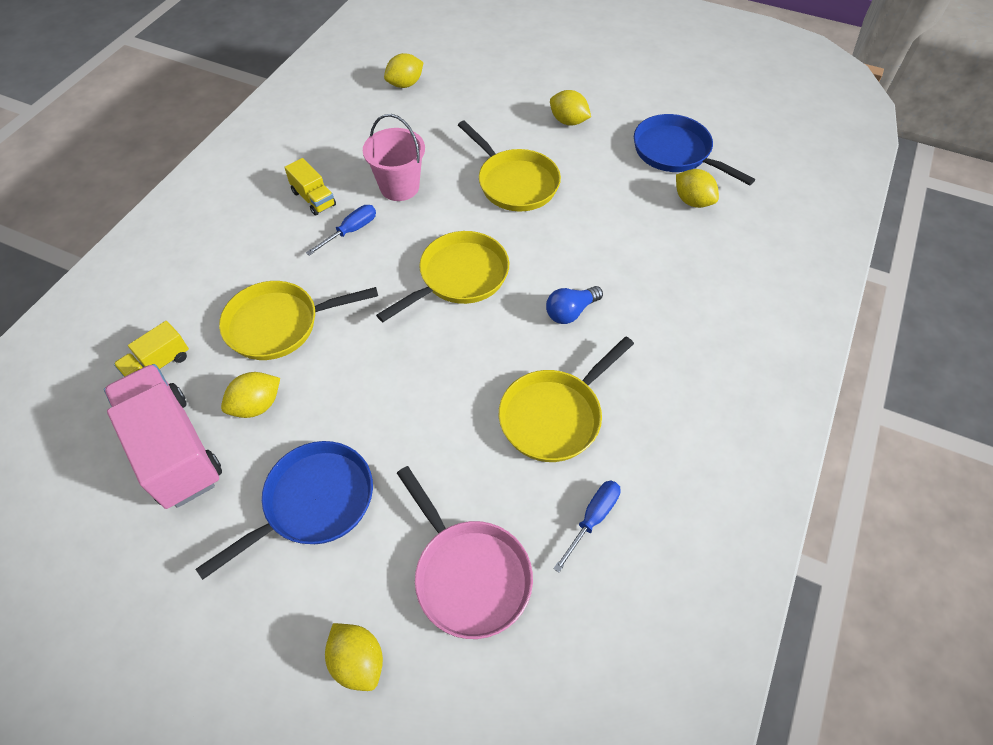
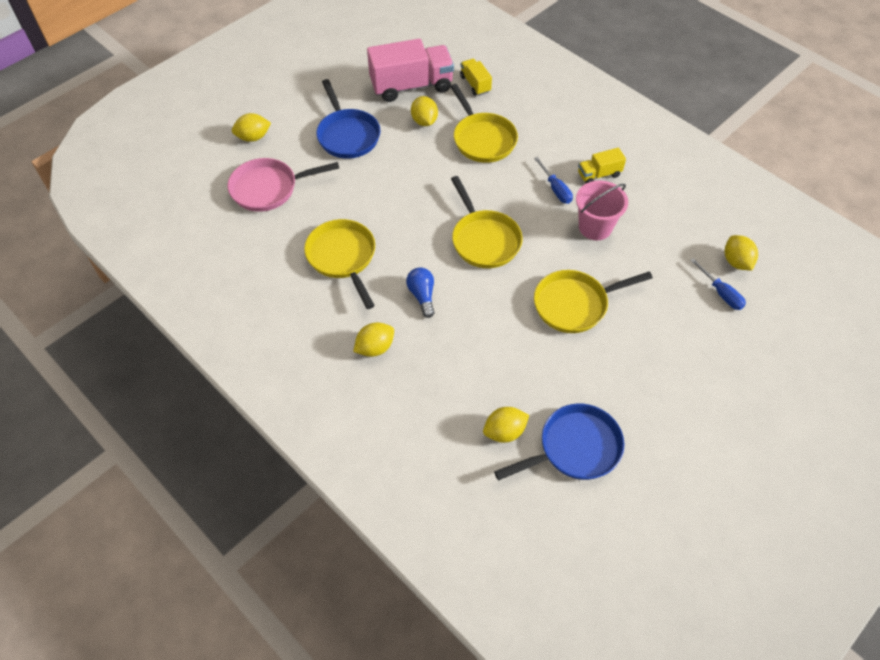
camera: 110 degrees right, 0 degrees up
yellow pan [219,281,378,360] -> yellow pan turned 150 degrees clockwise [450,84,518,163]
yellow lemon [550,90,591,126] -> yellow lemon moved to [353,322,394,357]
blue screwdriver [553,480,621,573] -> blue screwdriver moved to [690,258,746,310]

